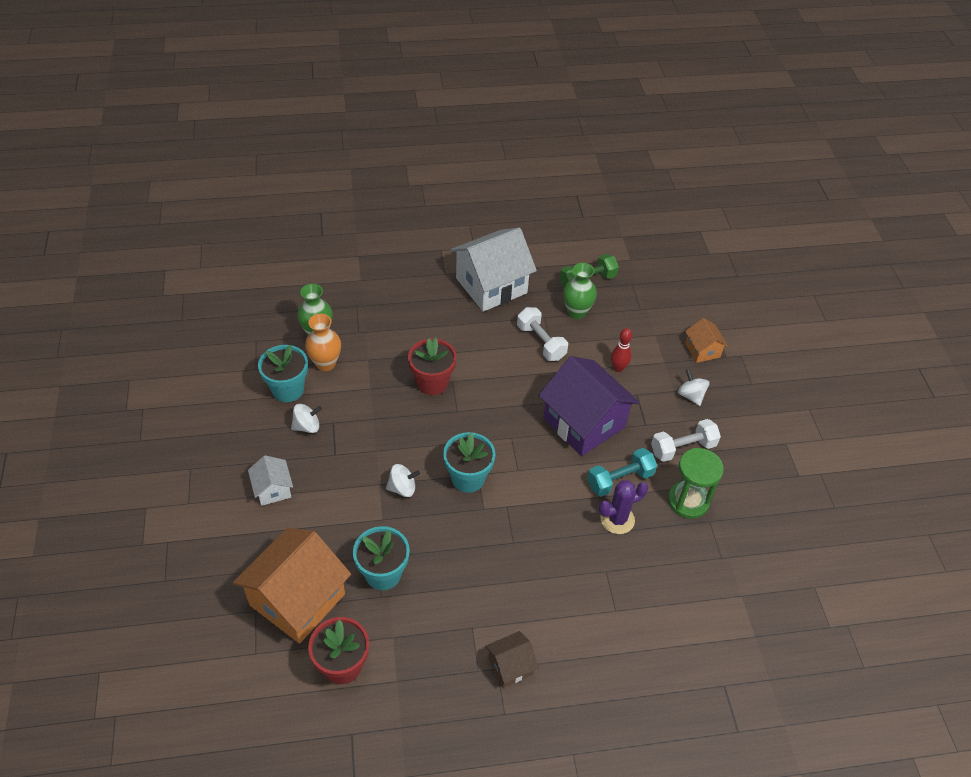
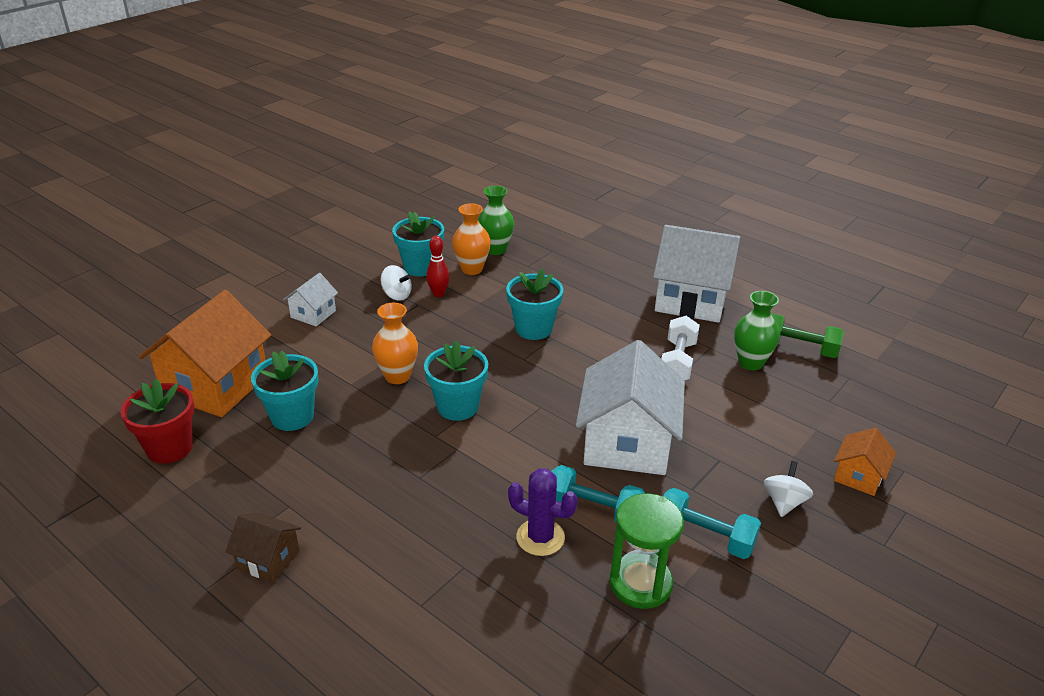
camera: 50 degrees right, 15 degrees down
orange house [233,528,351,644] -> orange house turned 60 degrees counterclockwise [139,290,271,417]
white spinning top [386,464,420,497] -> orange vase [372,303,418,384]
red flower pot [408,338,457,395] -> turquoise flower pot [506,269,563,340]
purple house [539,356,640,456] -> white house [576,340,685,475]
red bowling pin [611,328,632,372] -> red bowling pin moved to [426,236,449,297]
white dumbbell [651,419,721,462] -> turquoise dumbbell [664,488,761,559]

